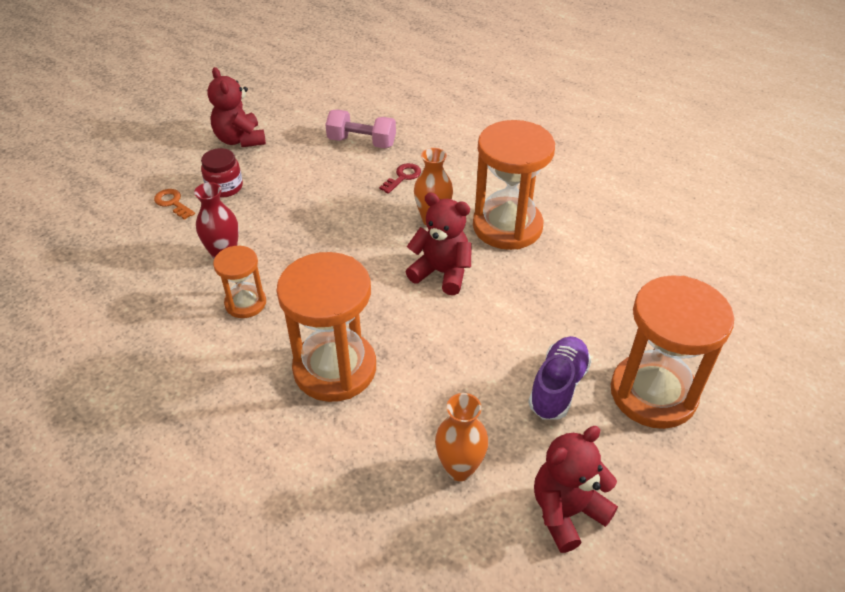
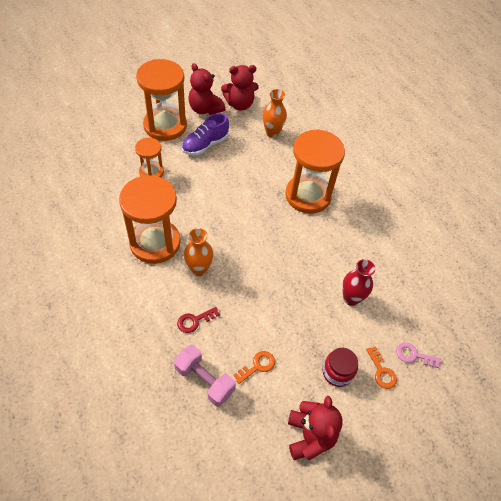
camera: 160 degrees left, 10 degrees up
orange hourglass [213,246,266,318] -> orange hourglass moved to [135,138,164,177]
red teddy bear [406,192,472,295] -> red teddy bear moved to [188,63,225,115]
none -> orange key [233,351,275,384]
none -> pink key [396,343,441,368]

